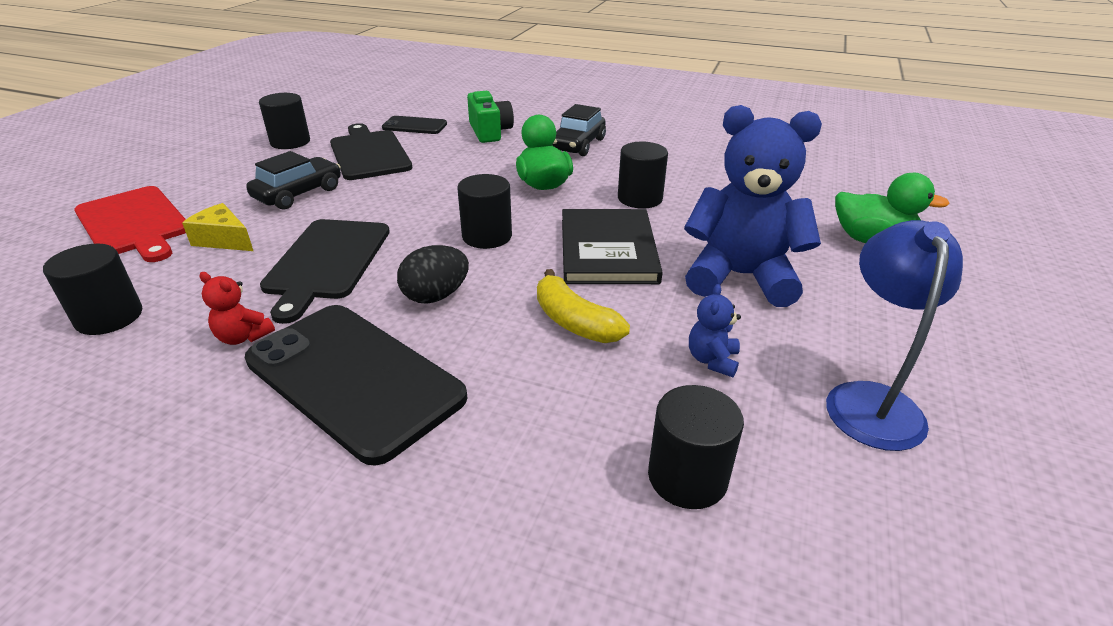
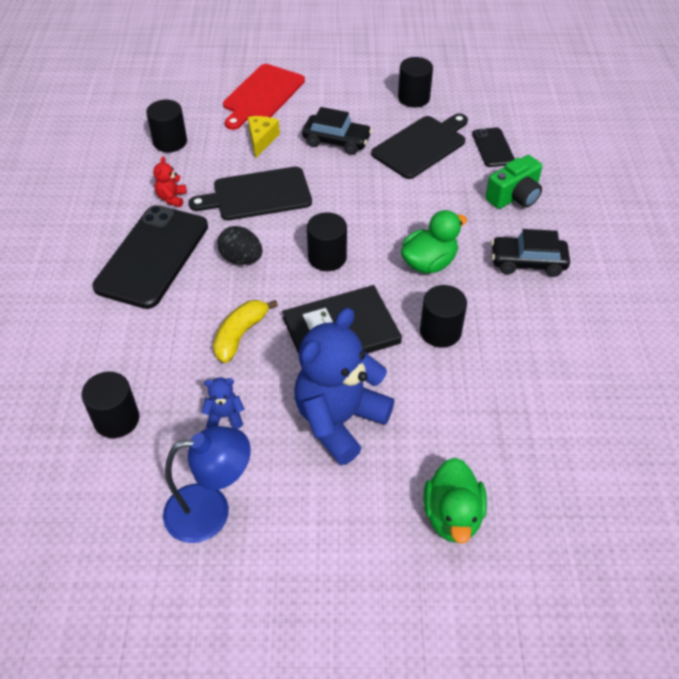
camera: 70 degrees right, 15 degrees up
blue teddy bear [684,105,822,307] -> blue teddy bear turned 135 degrees counterclockwise [294,308,394,465]

